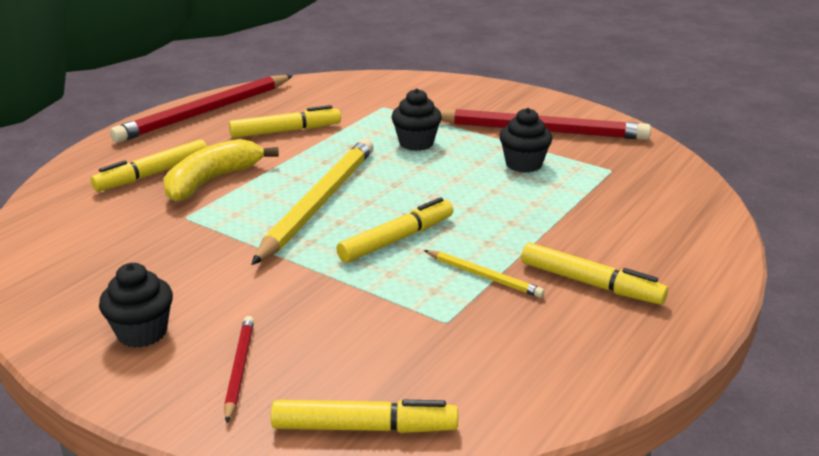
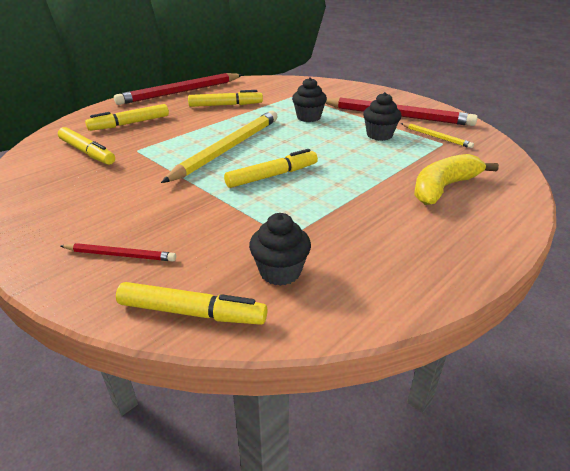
camera: 10 degrees right, 5 degrees up
black cupcake [99,263,173,348] -> black cupcake moved to [249,213,311,286]
yellow banana [163,139,279,202] -> yellow banana moved to [414,154,499,205]
red pencil [224,316,254,423] -> red pencil turned 90 degrees clockwise [61,243,176,261]
yellow pencil [424,250,545,298] -> yellow pencil moved to [401,123,474,148]
yellow marker [521,243,668,305] -> yellow marker moved to [58,127,115,165]

